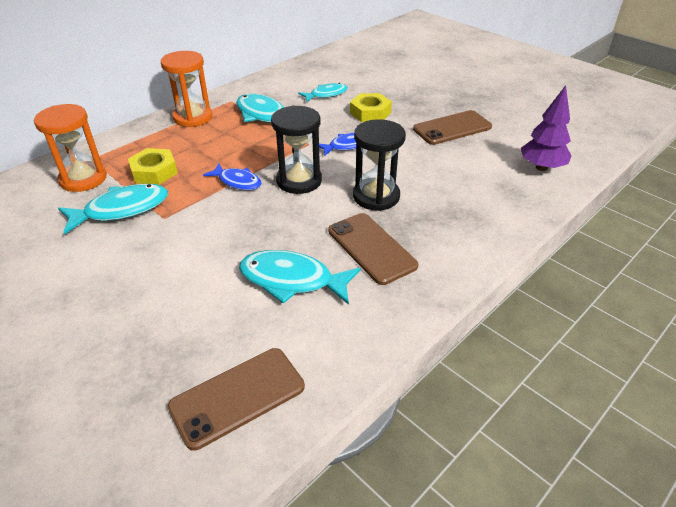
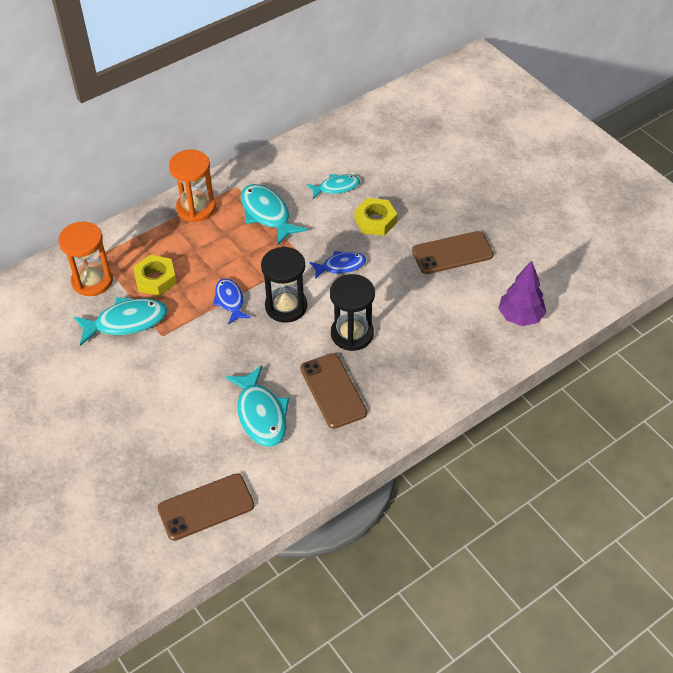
camera: 10 degrees right, 10 degrees up
blue fish [203,163,262,190] -> blue fish turned 150 degrees counterclockwise [213,278,251,324]
turquoise fish [239,250,361,305] -> turquoise fish turned 135 degrees counterclockwise [225,365,289,447]

